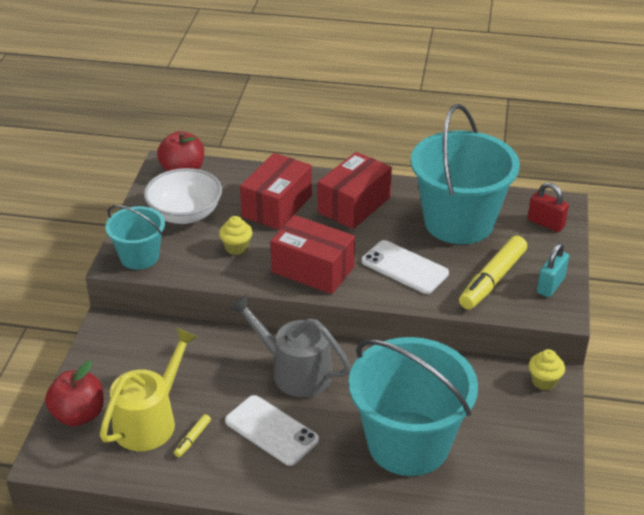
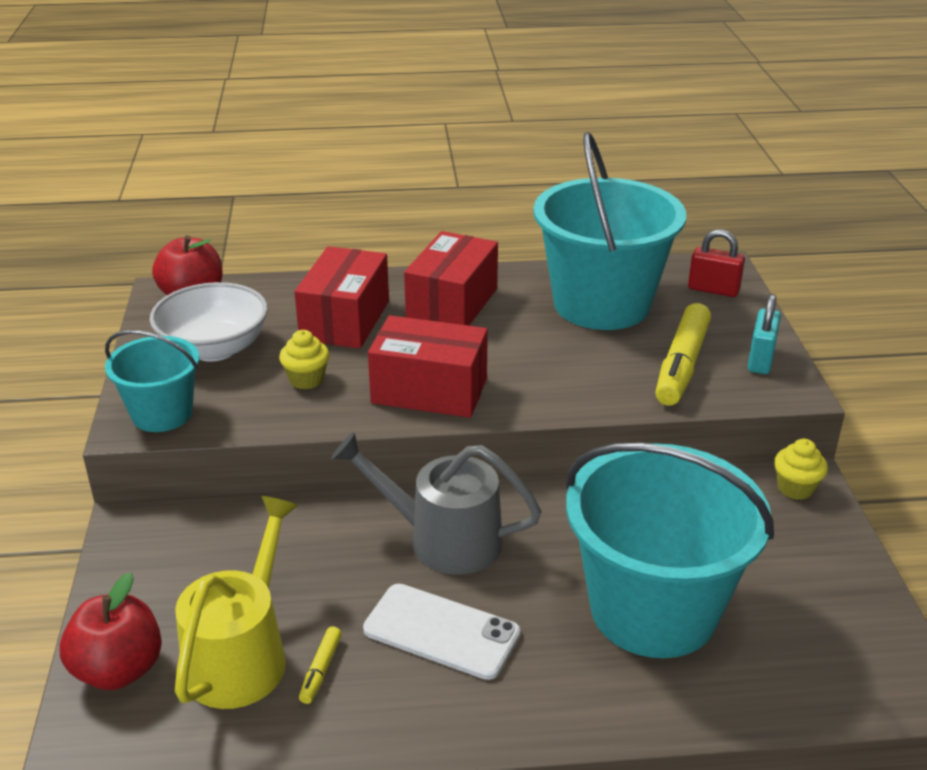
camera: 15 degrees left, 5 degrees down
white phone [362,240,449,294] -> none

